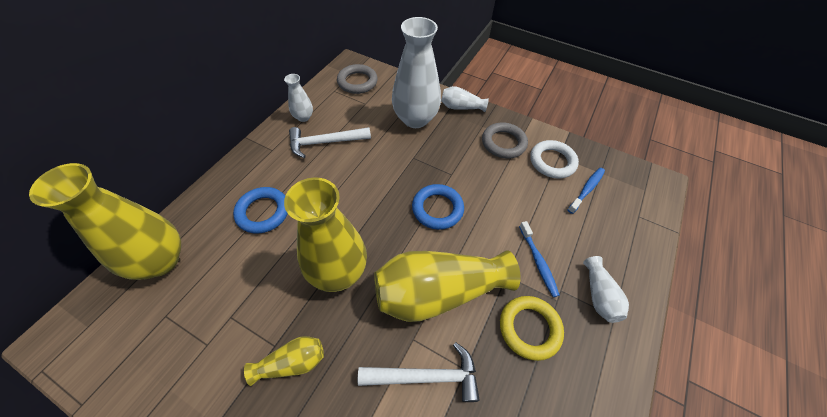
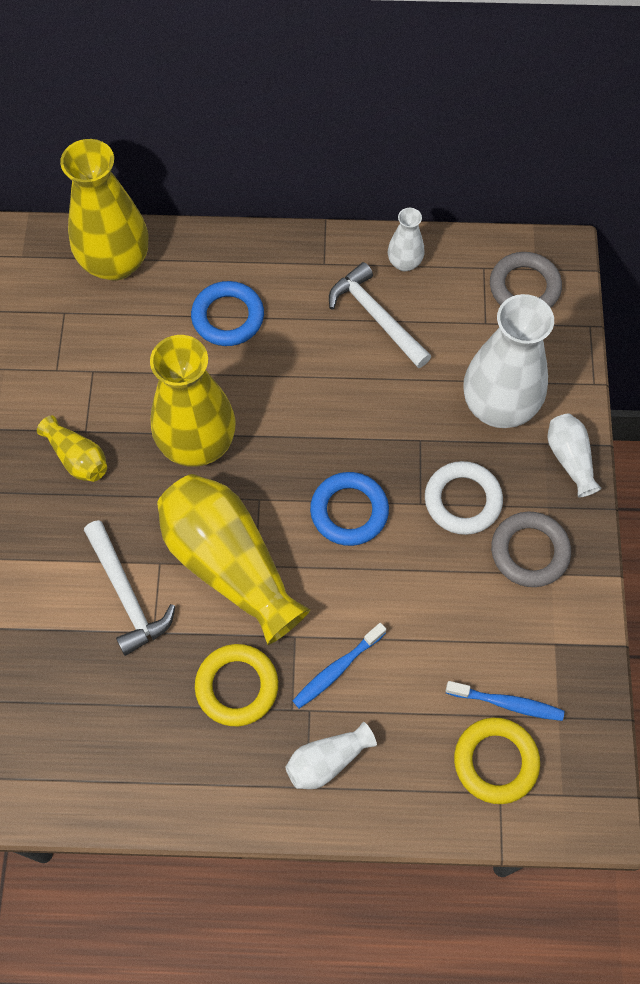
camera: 65 degrees right, 10 degrees up
white ring [530,140,579,178] -> white ring moved to [425,461,503,535]
none -> yellow ring [454,718,540,804]

